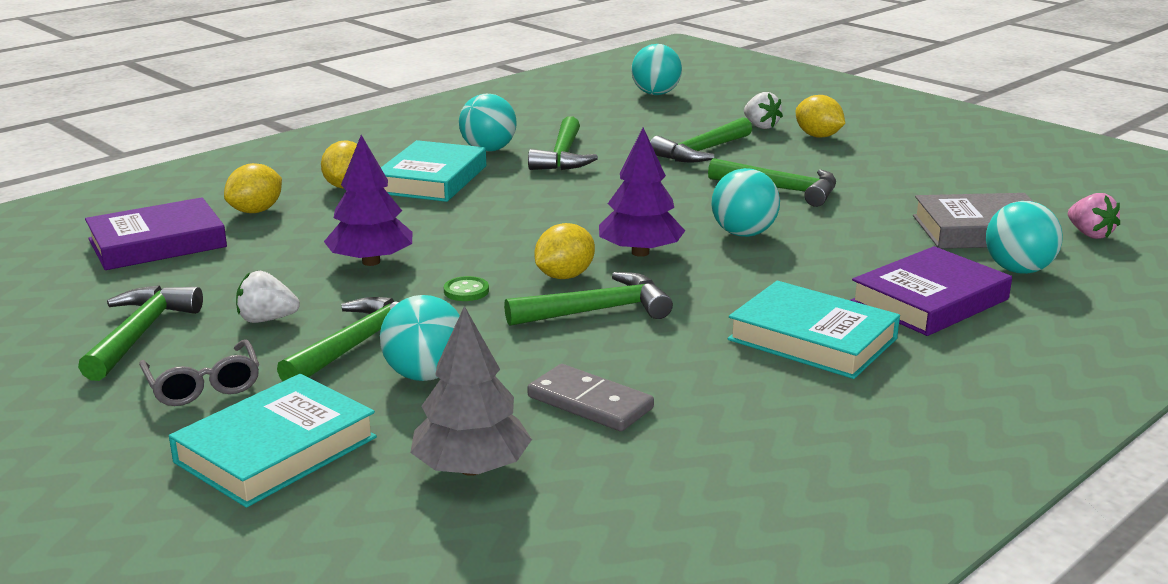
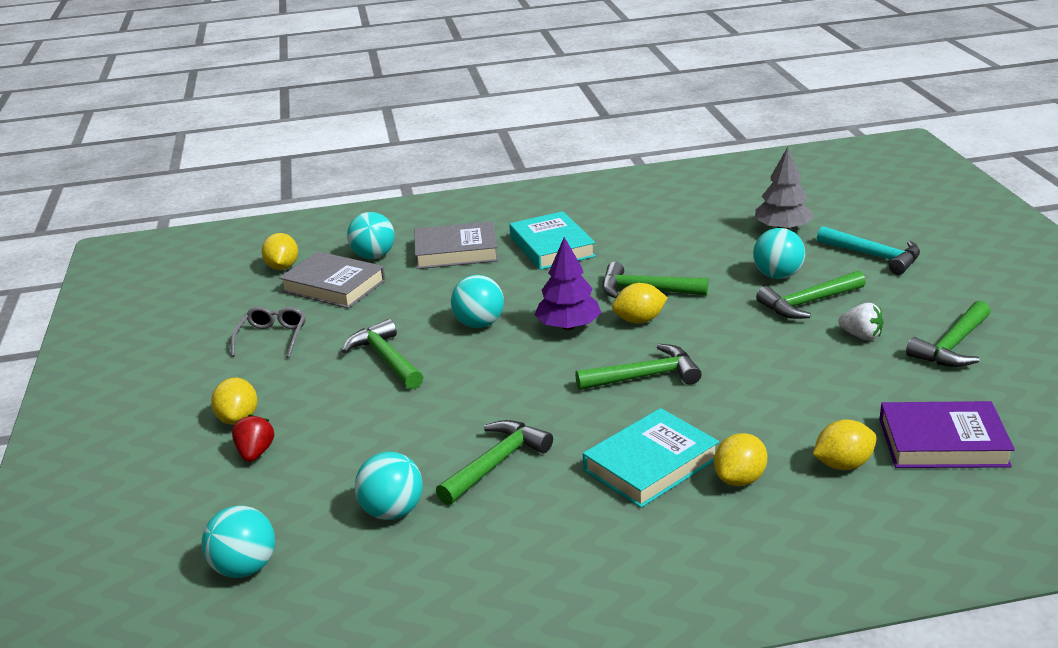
camera: 145 degrees left, 5 degrees up
grey glasses [139,339,259,406] -> grey glasses moved to [231,307,306,358]
turquoise book [169,374,377,508] -> turquoise hammer [817,226,920,275]
purple tree [324,135,412,266] -> none
green button [444,276,489,301] -> none
turquoise ball [459,94,516,152] -> turquoise ball moved to [355,452,423,520]
grey domino [527,364,654,431] -> none
green hammer [650,117,752,163] -> green hammer moved to [575,344,702,390]
white strawberry [744,92,783,129] -> red strawberry [232,414,274,462]
purple book [850,246,1012,336] -> grey book [414,221,498,269]
pink strawberry [1068,193,1120,239] -> yellow lemon [262,233,298,270]

